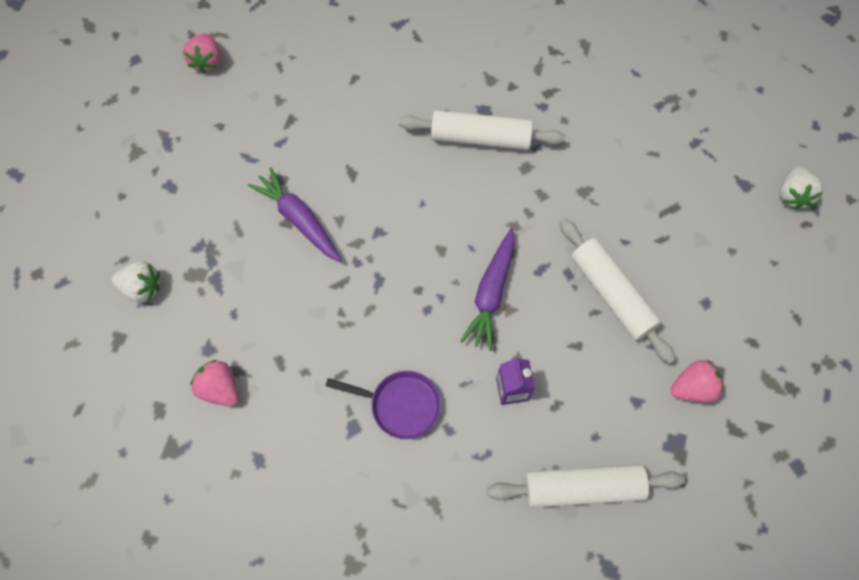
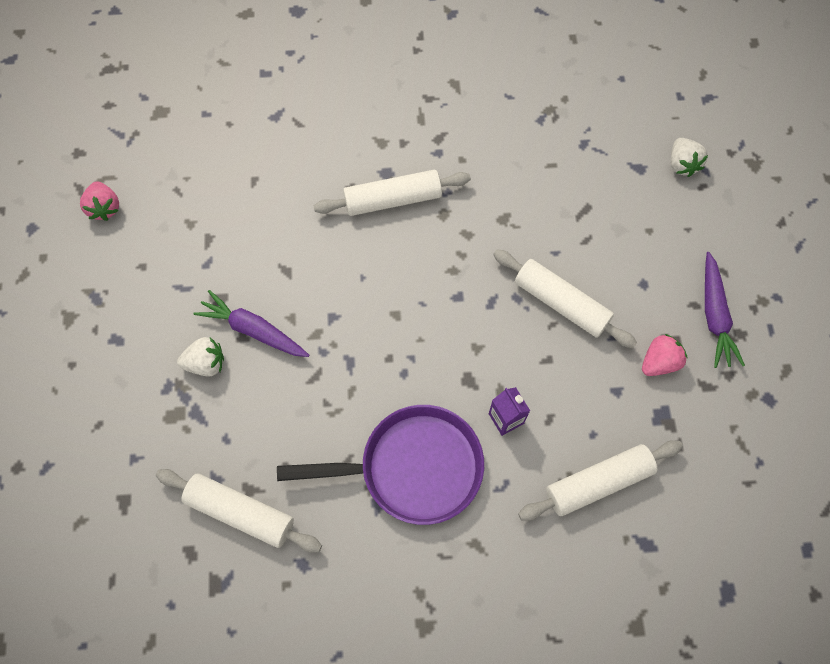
camera: 20 degrees left, 0 degrees up
white strawberry [112,261,160,303] -> white strawberry moved to [177,337,224,377]
pink strawberry [190,360,239,407] -> white rolling pin [156,469,322,553]
purple pan [325,371,441,439] -> purple pan [277,405,484,525], size x1.82
purple carrot [460,228,515,351] -> purple carrot moved to [705,252,745,368]

